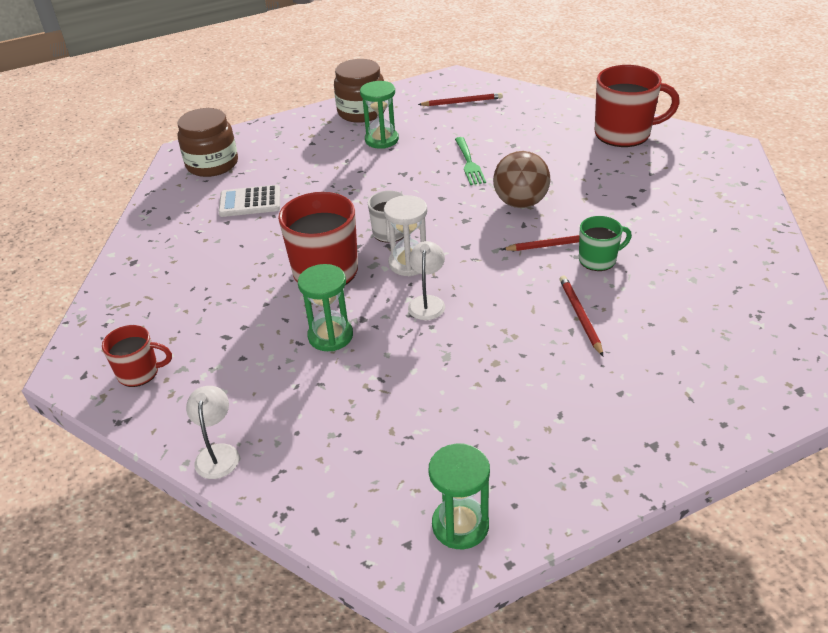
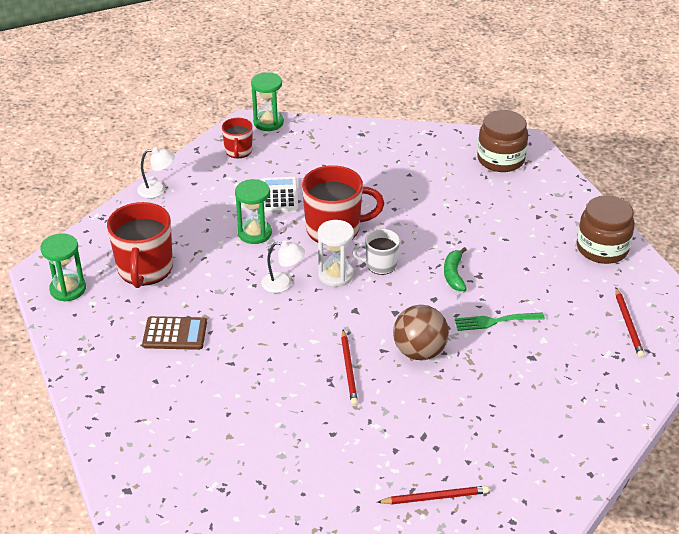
camera: 90 degrees right, 0 degrees up
white calculator [219,185,280,217] -> white calculator moved to [261,177,298,213]
green hourglass [360,81,399,149] -> green hourglass moved to [251,72,284,131]
red pencil [559,276,603,356] -> red pencil moved to [377,486,489,504]
green mug [579,216,632,271] -> none
red mug [595,65,680,147] -> red mug moved to [107,202,173,288]
none -> brown calculator [142,316,207,350]
none -> green banana [444,247,467,291]

